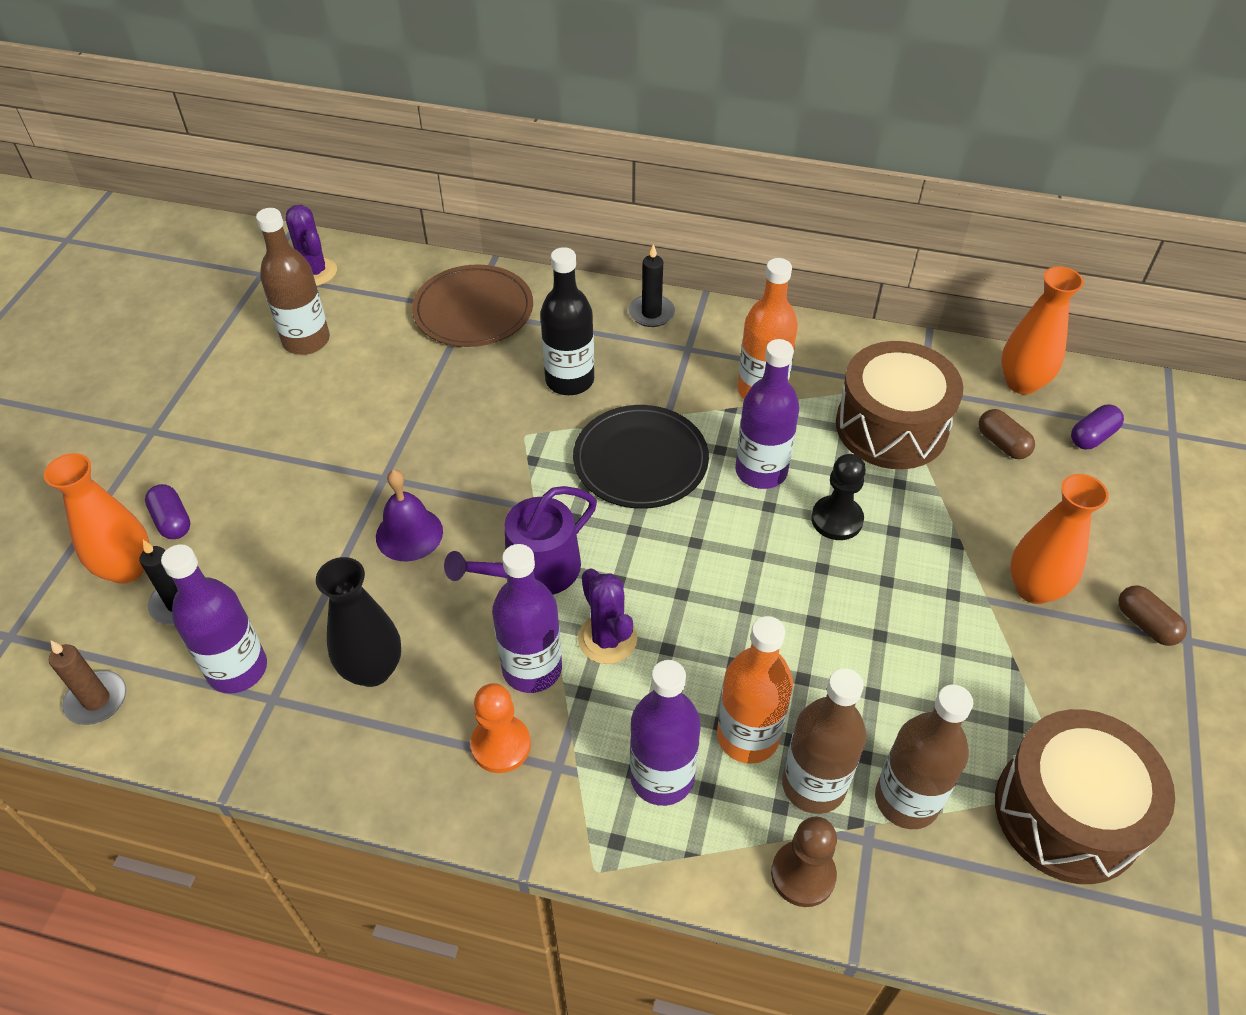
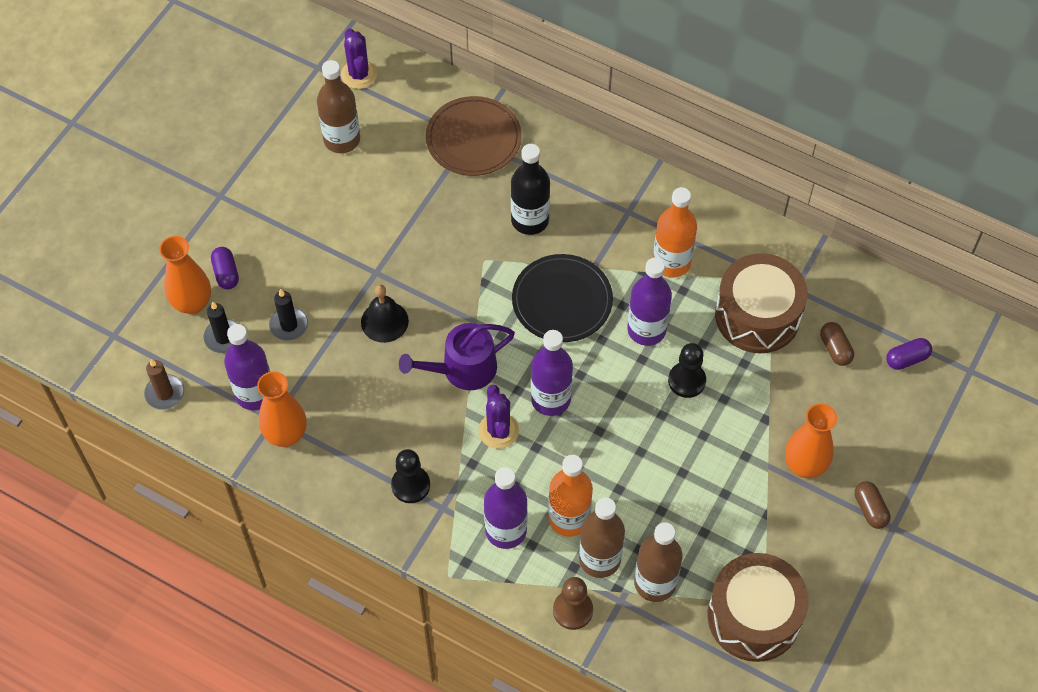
camera: 15 degrees right, 10 degrees up
black vase [316,557,401,687] -> none
purple bell [376,470,443,561] -> black bell [361,285,409,343]
orange pawn [471,683,531,773] -> black pawn [391,449,430,503]
purple bottle [492,544,562,693] -> purple bottle moved to [531,330,573,416]
black candle [629,244,675,327] -> black candle moved to [269,289,308,341]
orange vase [1001,266,1084,395] -> orange vase moved to [257,371,306,447]

